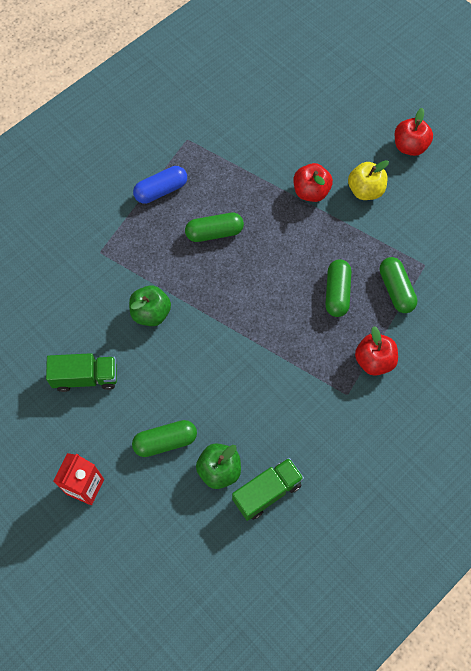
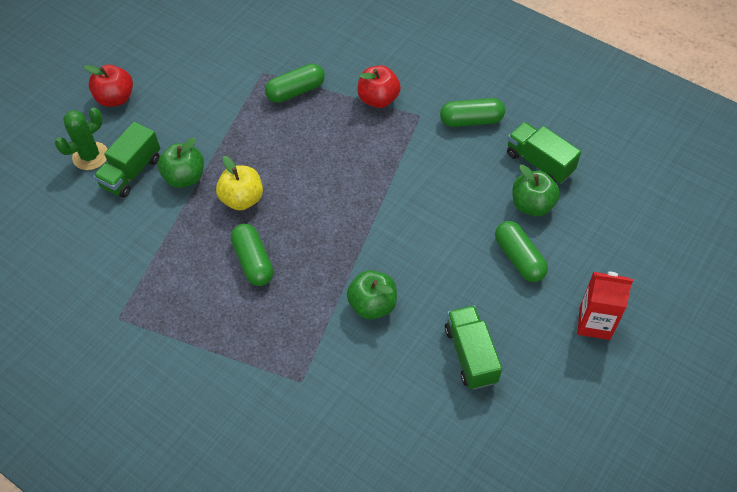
camera: 100 degrees left, 10 degrees down
blue capsule [133,166,187,204] -> none
red apple [294,163,333,202] -> green apple [158,137,204,188]
green capsule [325,260,351,317] -> green capsule moved to [440,98,505,127]
yellow apple [348,160,389,200] -> yellow apple moved to [216,156,263,210]
none -> green cactus [55,107,108,170]
none -> green truck [93,122,160,198]

